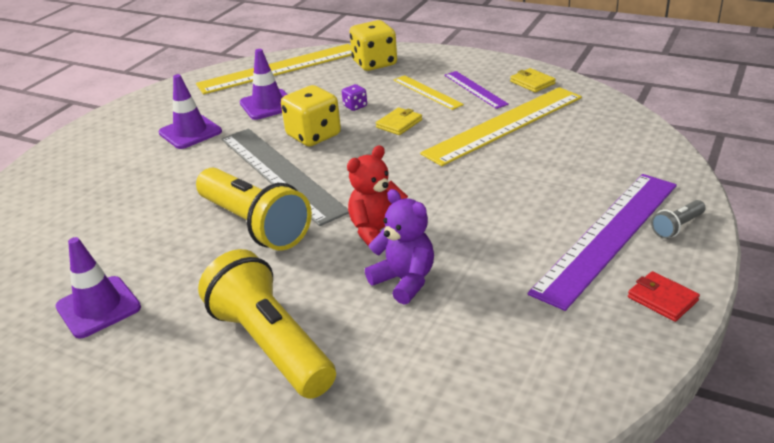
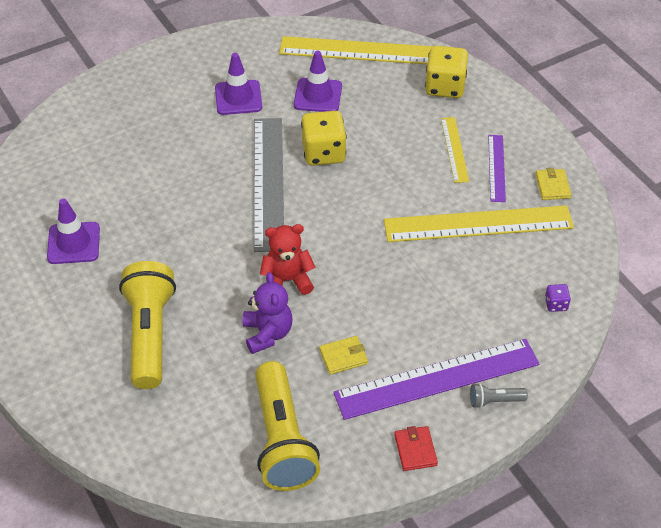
camera: 30 degrees right, 15 degrees up
yellow flashlight [196,167,312,251] -> yellow flashlight moved to [255,361,320,491]
purple dice [342,84,367,111] -> purple dice moved to [545,284,571,312]
yellow wallet [376,107,422,135] -> yellow wallet moved to [319,336,368,375]

